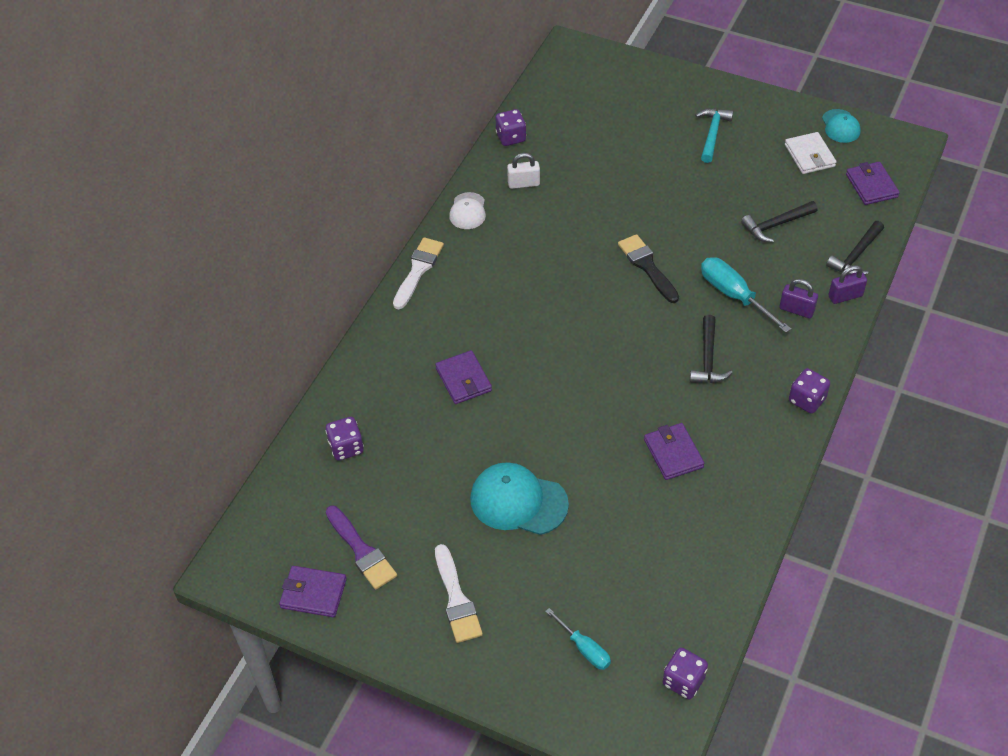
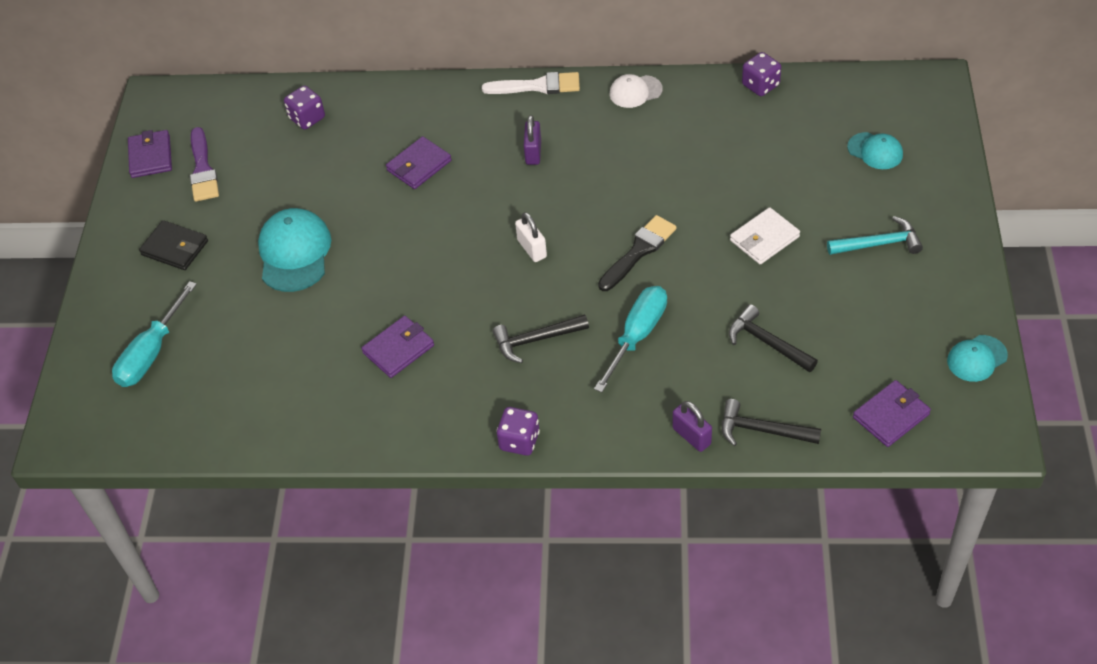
camera: 70 degrees right, 0 degrees up
purple brush [326,506,397,590] -> purple brush turned 45 degrees counterclockwise [190,127,219,202]
white brush [435,544,483,643] -> black wallet [139,220,208,270]
white padlock [507,153,540,189] -> white padlock moved to [515,212,547,262]
turquoise screwdriver [545,608,611,670] -> turquoise screwdriver [112,281,197,387], size x1.62
purple dice [663,647,708,699] -> none
purple padlock [779,279,818,318] -> purple padlock moved to [524,115,541,165]
white wallet [785,132,836,174] -> white wallet moved to [730,207,800,264]
none -> turquoise cap [847,132,903,169]

